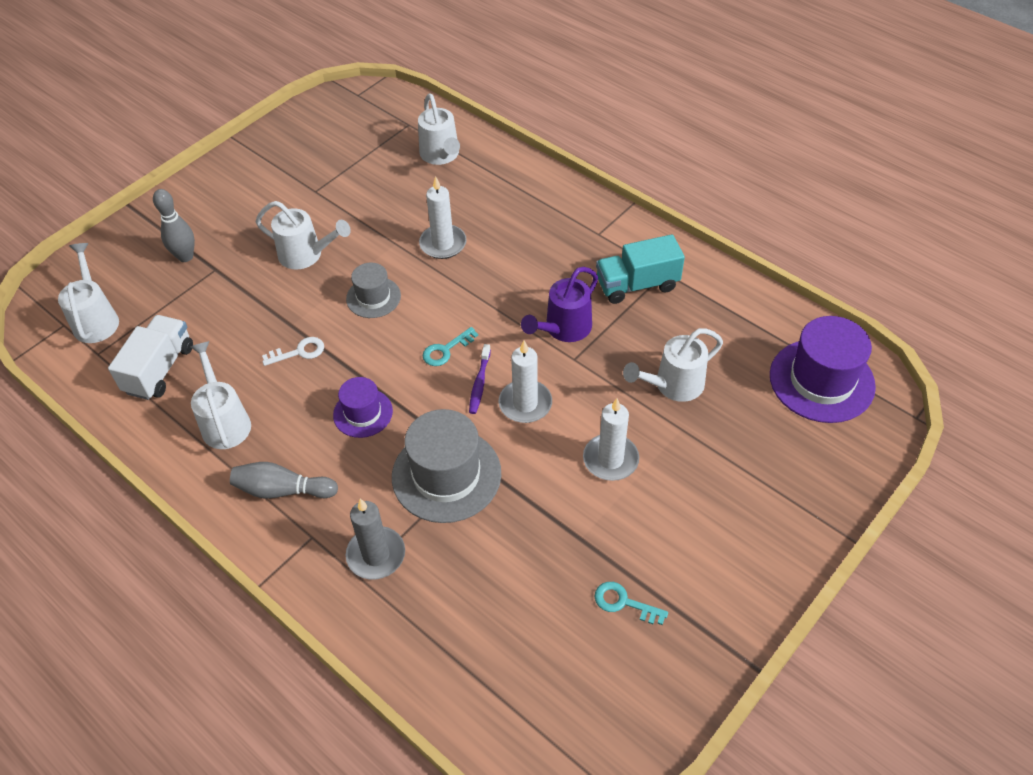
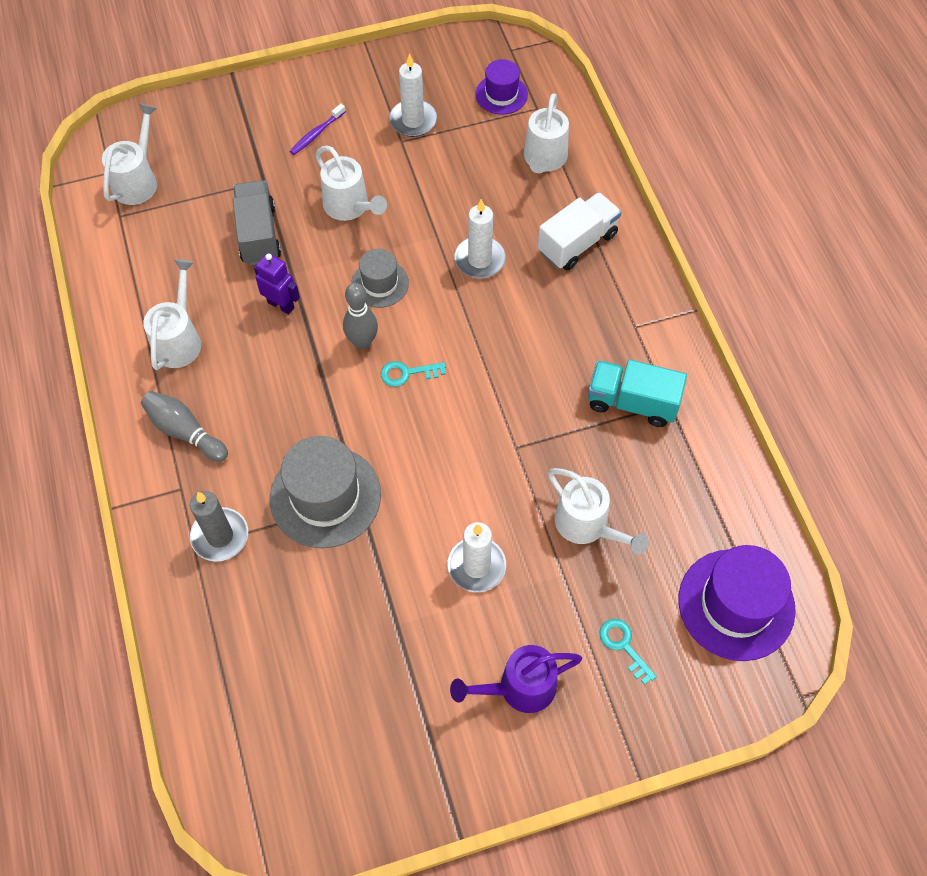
camera: 30 degrees right, 10 degrees up
white truck [108,315,193,400] -> white truck moved to [538,192,622,271]
grey bowling pin [153,189,195,262] -> grey bowling pin moved to [343,283,378,349]
white key [262,337,324,366] -> purple robot [254,253,300,315]
purple hat [333,377,393,438] -> purple hat moved to [475,59,528,115]
purple toothbrush [469,344,491,414] -> purple toothbrush moved to [290,104,346,155]
white candle [498,341,552,423] -> white candle moved to [389,53,437,137]
purple watering can [521,267,598,342] -> purple watering can moved to [450,645,582,713]
turquoise key [594,582,668,625] -> turquoise key moved to [600,619,657,685]
white watering can [623,328,723,402] -> white watering can turned 135 degrees counterclockwise [548,468,649,555]
none -> grey truck [233,180,281,265]

